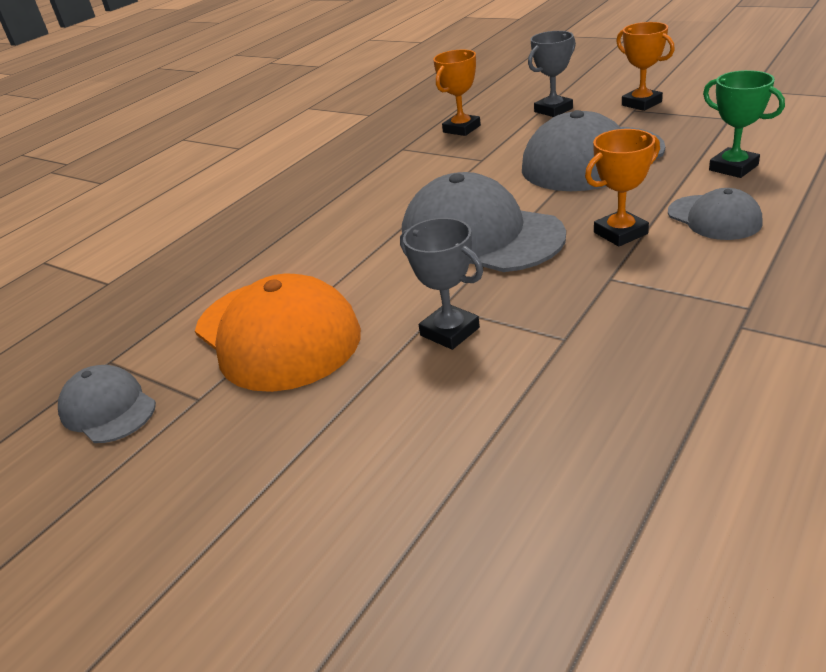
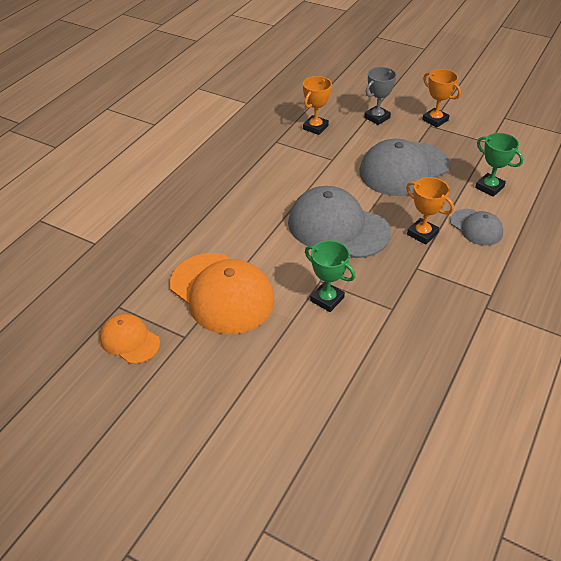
camera: 10 degrees left, 10 degrees up
grey cap [58,365,156,443] -> orange cap [100,314,160,364]
grey trophy [400,218,483,350] -> green trophy [305,240,355,312]
orange trophy [585,129,660,246] -> orange trophy turned 75 degrees clockwise [406,177,454,245]

